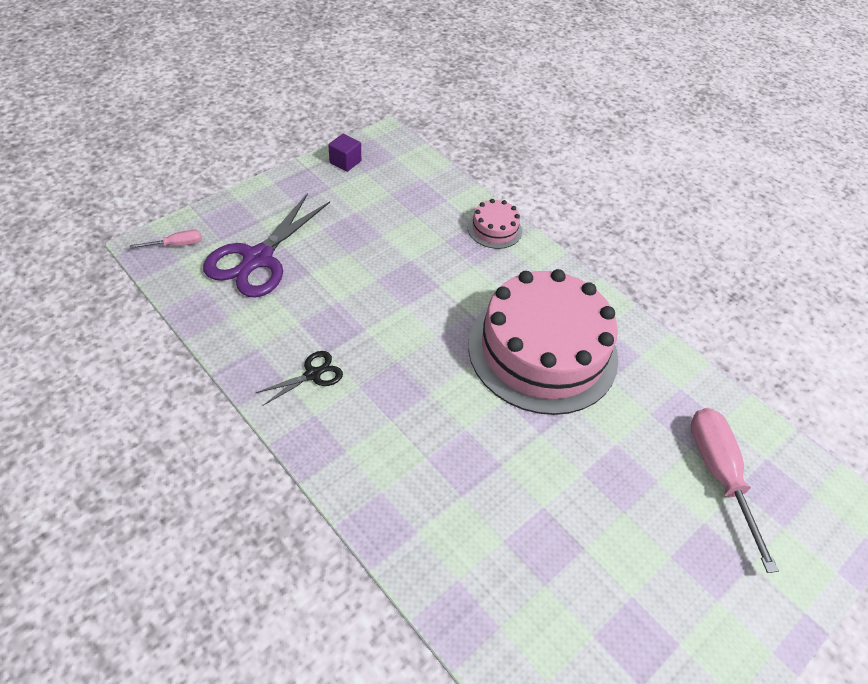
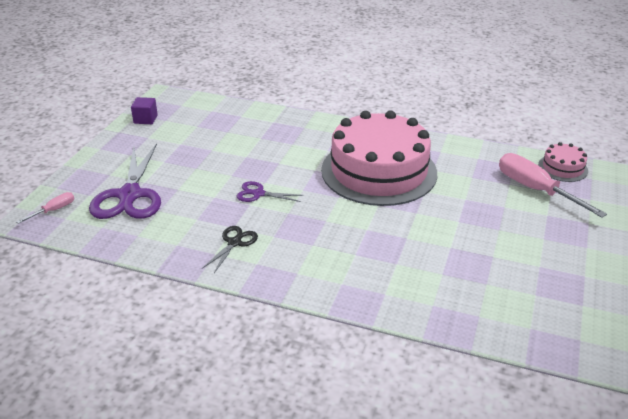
camera: 25 degrees left, 15 degrees down
pink cake [468,199,522,249] -> pink cake moved to [538,142,588,182]
none -> purple scissors [237,181,304,202]

